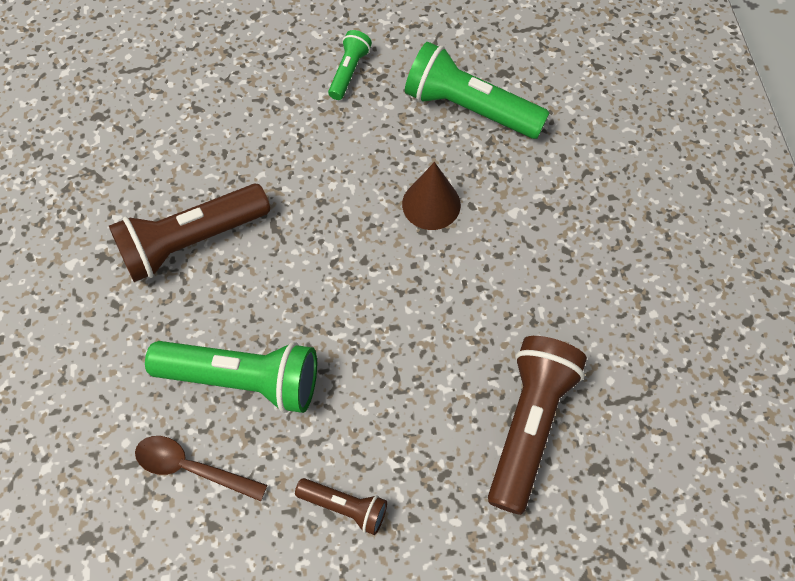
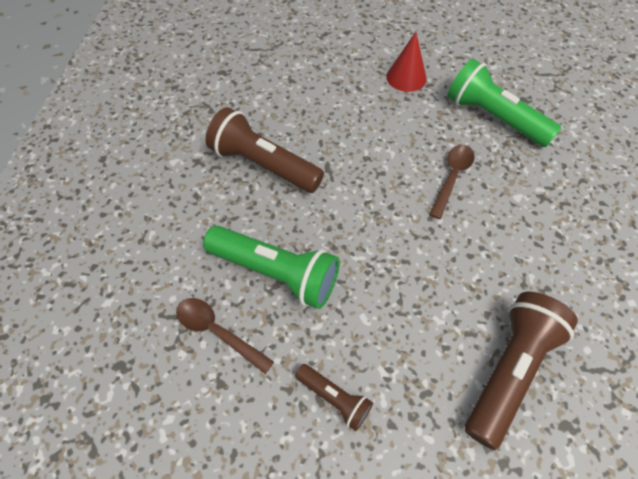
camera: 15 degrees right, 5 degrees down
brown flashlight [109,184,270,282] -> brown flashlight turned 45 degrees clockwise [205,107,324,193]
green flashlight [328,30,372,100] -> red cone [386,32,427,92]
brown cone [402,162,461,230] -> brown spoon [429,145,475,219]

